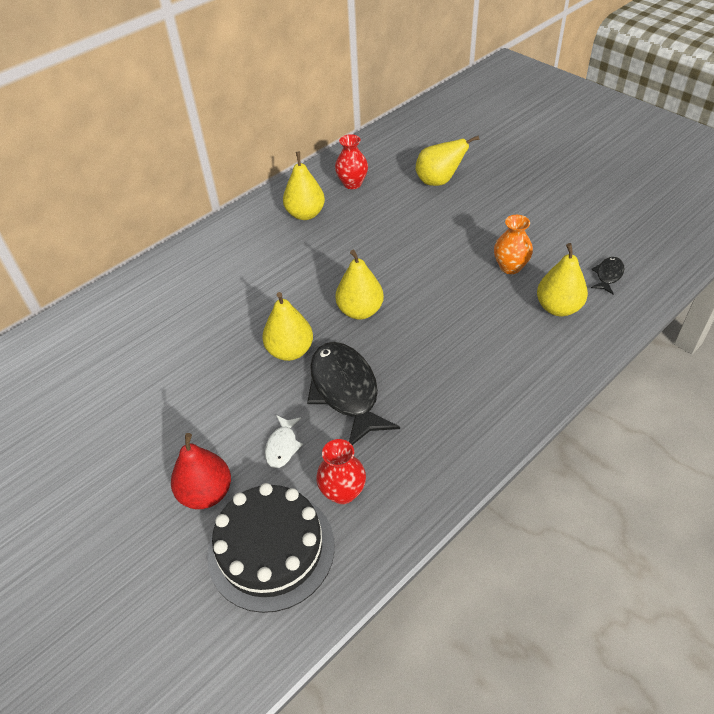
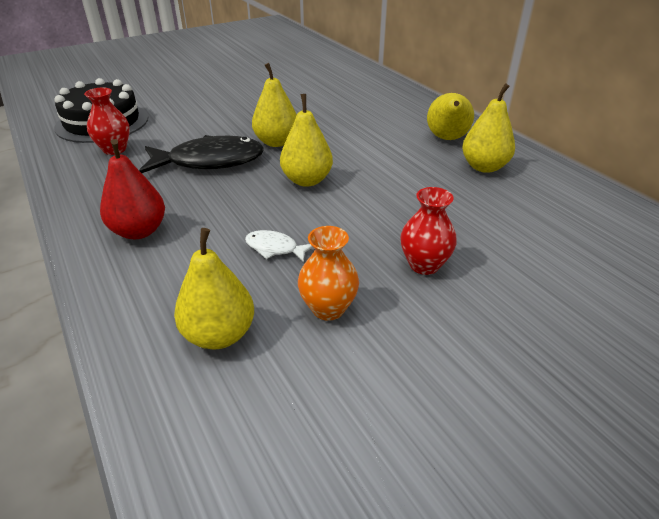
camera: 100 degrees right, 10 degrees down
red pear [171,433,231,509] -> red pear moved to [100,139,165,239]
white fish [265,415,303,468] -> white fish moved to [245,230,313,263]
red vase [335,134,368,189] -> red vase moved to [400,187,457,275]
yellow pear [416,135,479,186] -> yellow pear moved to [427,93,474,140]
black fish [591,257,624,294] -> none

